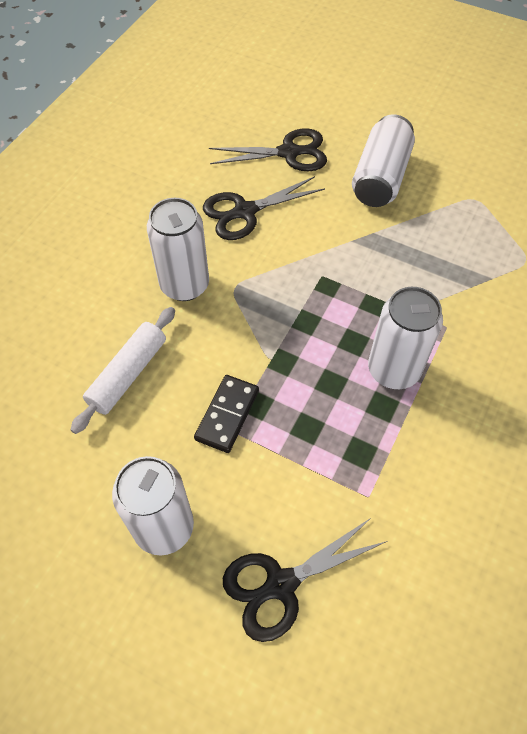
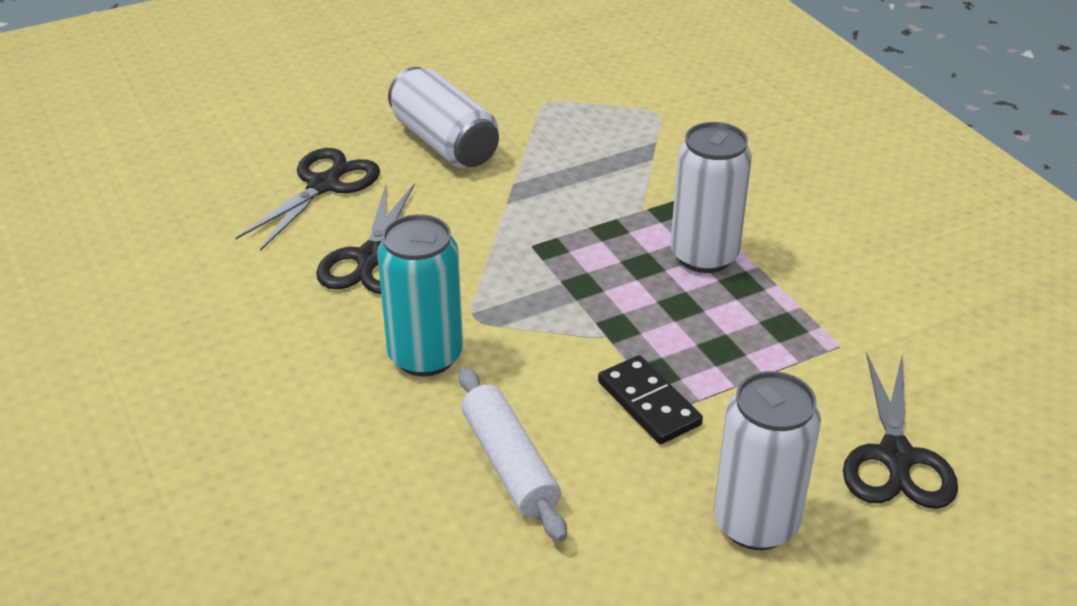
camera: 55 degrees left, 20 degrees down
white can [147,198,209,301] -> turquoise can [377,214,463,377]

